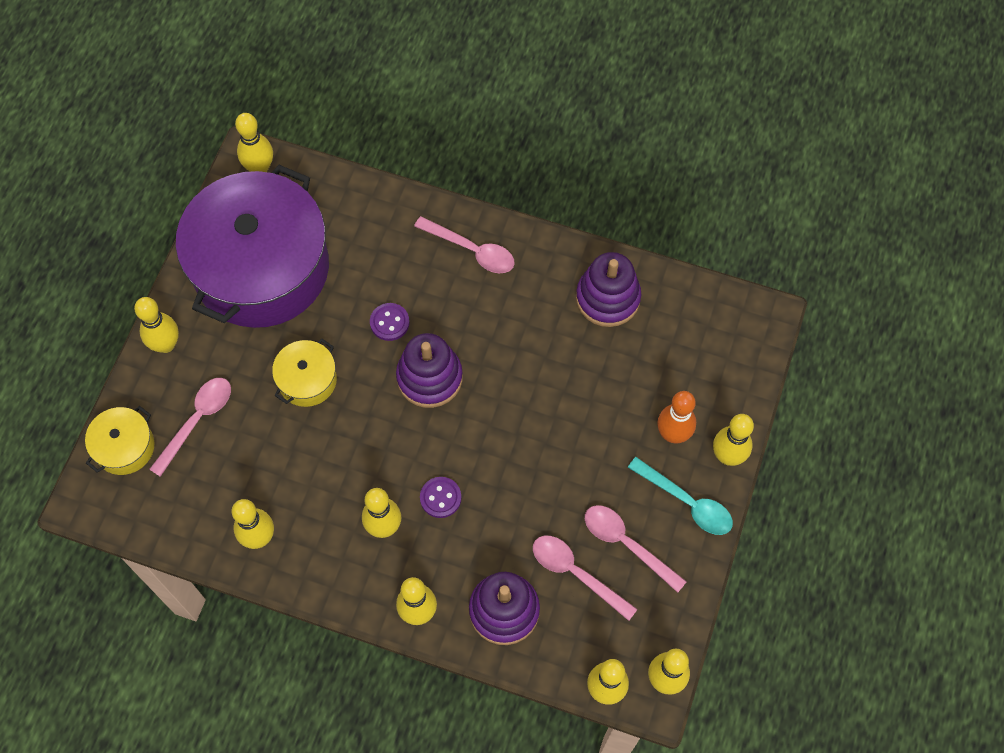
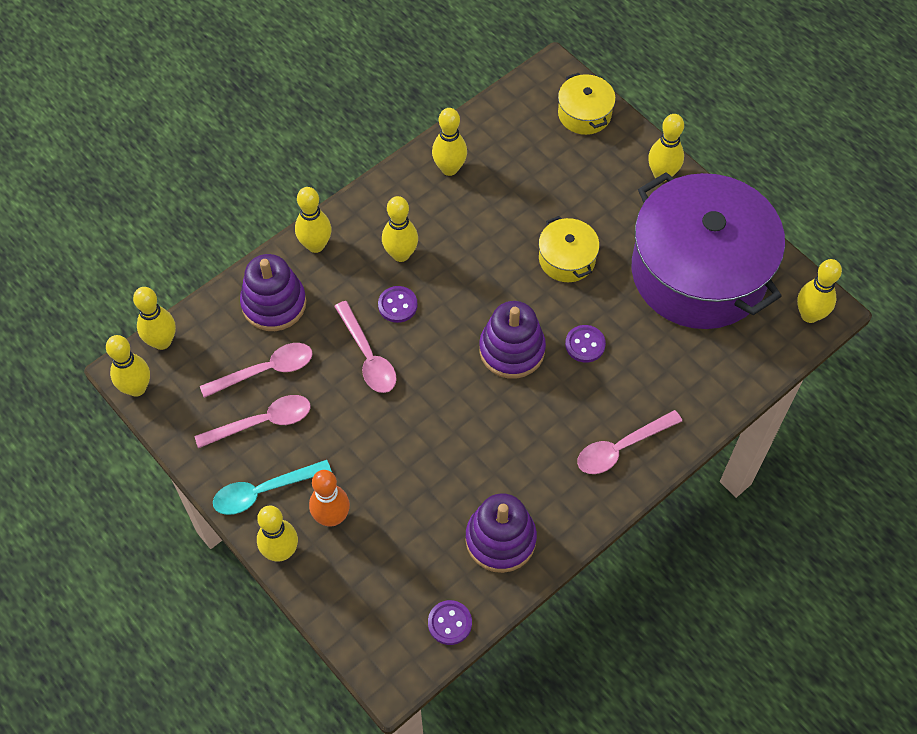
camera: 120 degrees right, 5 degrees down
pink spoon [149,378,231,477] -> pink spoon moved to [334,301,397,393]
none -> purple button [428,600,472,645]

